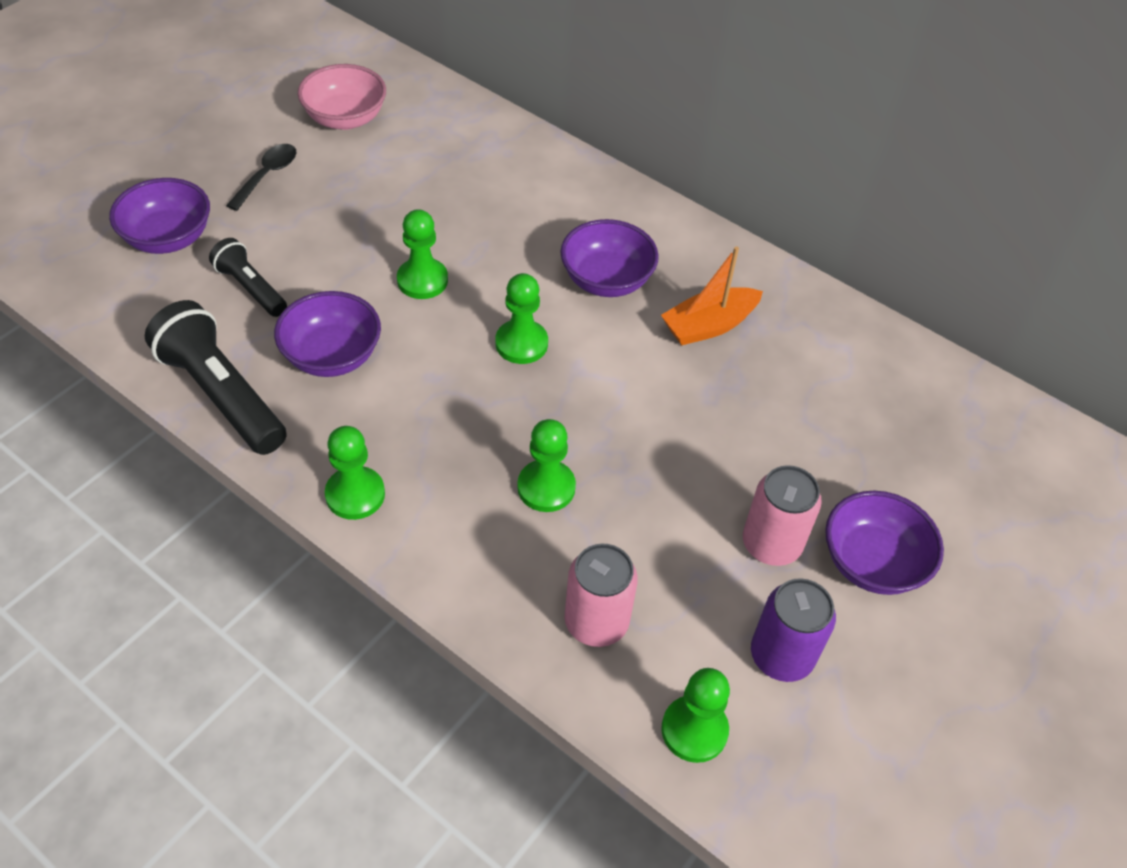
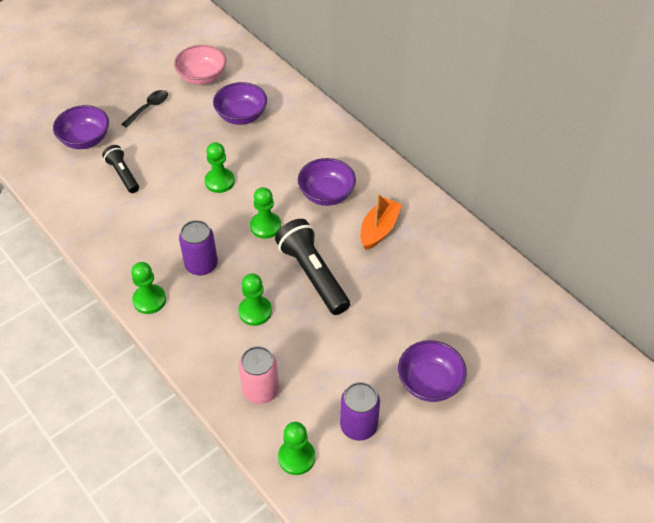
camera: 15 degrees right, 0 degrees up
black flashlight [145,300,287,455] -> black flashlight moved to [275,219,350,315]
purple bowl [274,291,381,377] -> purple bowl moved to [213,82,267,125]
orange boat [661,246,763,345] -> orange boat turned 135 degrees clockwise [360,193,402,250]
pink can [743,465,822,566] -> none
none -> purple can [179,220,218,276]

